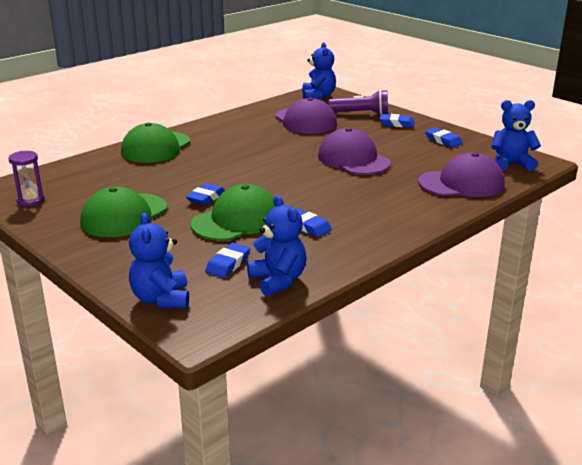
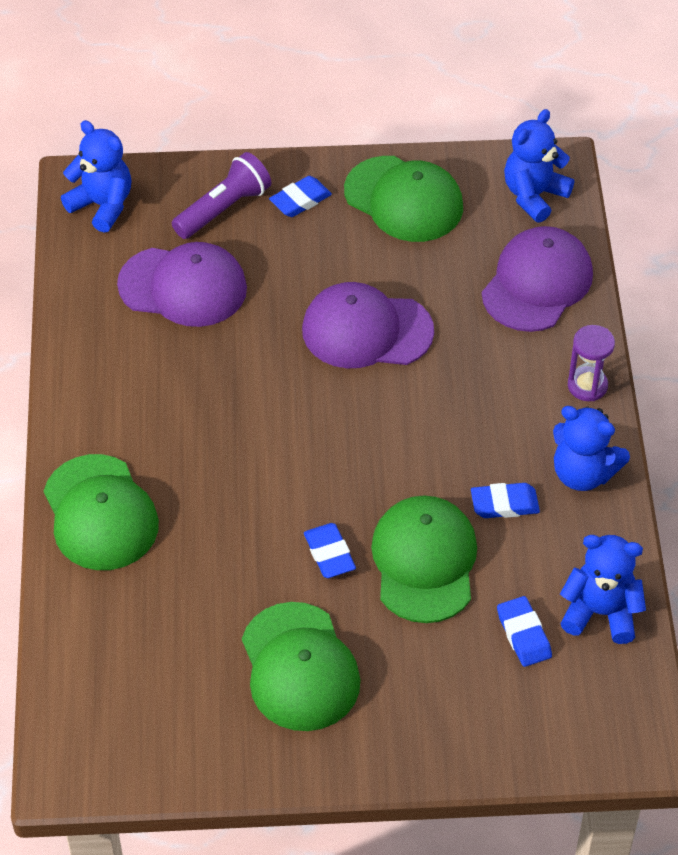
camera: 50 degrees left, 25 degrees up
purple hourglass [9,151,45,207] -> purple hourglass moved to [568,325,615,401]
blue teddy bear [129,213,189,308] -> blue teddy bear moved to [553,406,630,491]
blue eraser [425,127,463,148] -> green cap [344,156,463,242]

